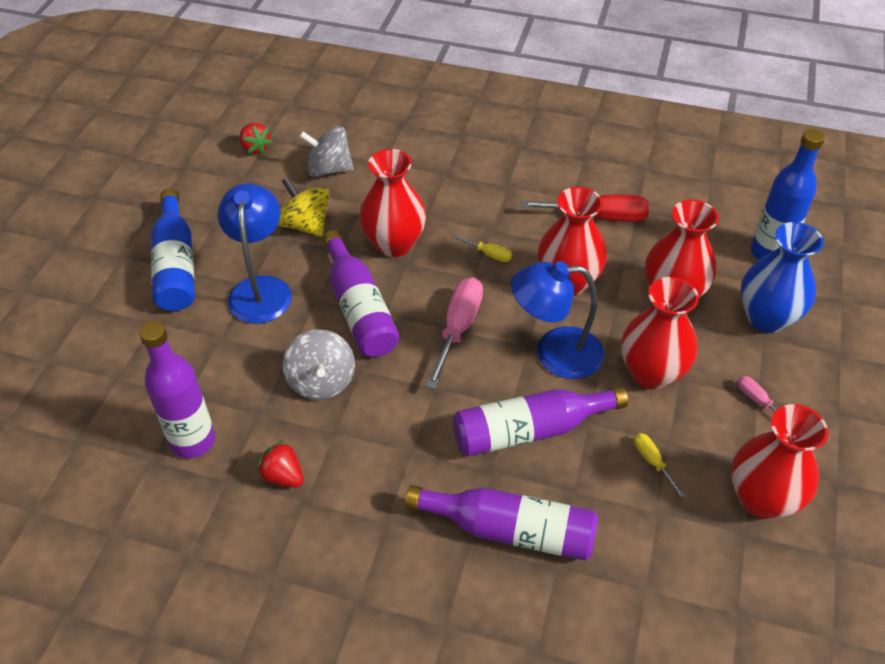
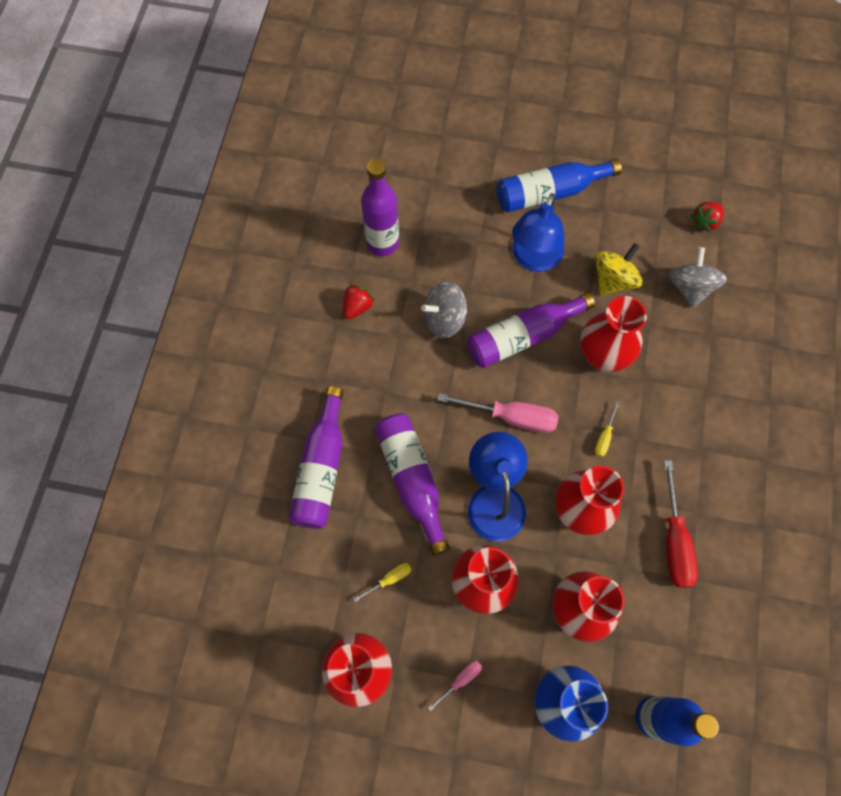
camera: 85 degrees right, 20 degrees up
blue lamp [217,183,292,324] -> blue lamp turned 120 degrees clockwise [512,193,565,272]

